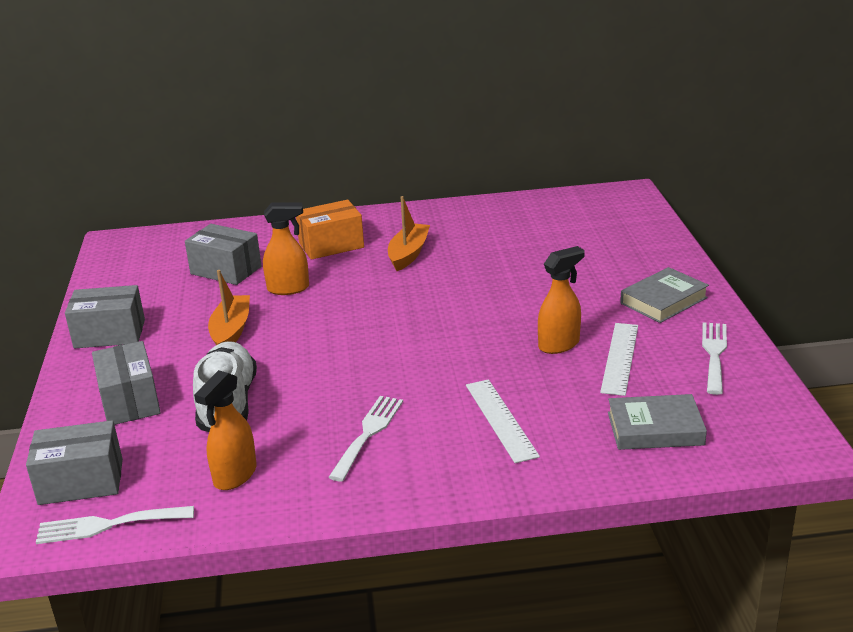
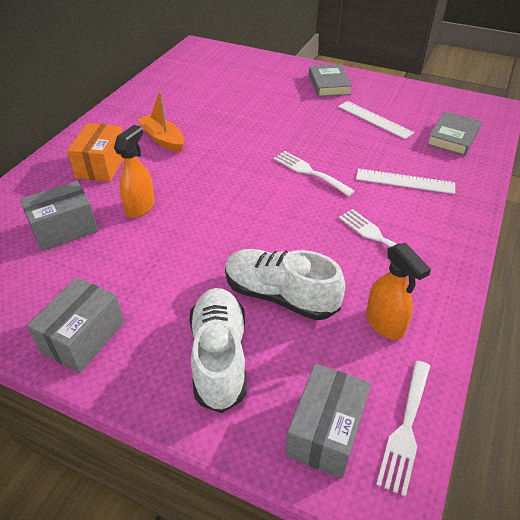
camera: 60 degrees left, 15 degrees up
grey box [92,341,161,425] -> white shoe [189,288,247,413]
orange boat [208,270,250,345] -> none
orange spray bottle [538,246,585,354] -> none
white fork [702,322,727,395] -> white fork moved to [273,151,355,196]

